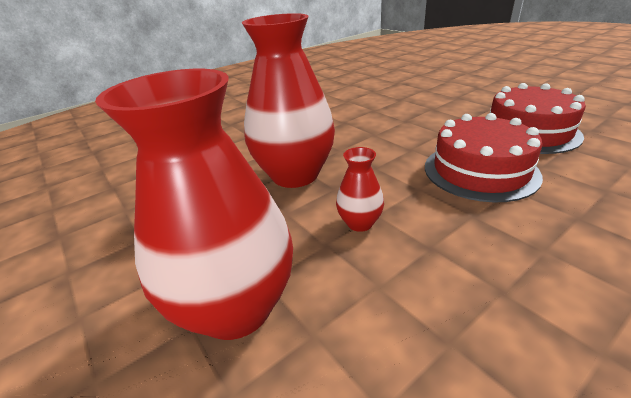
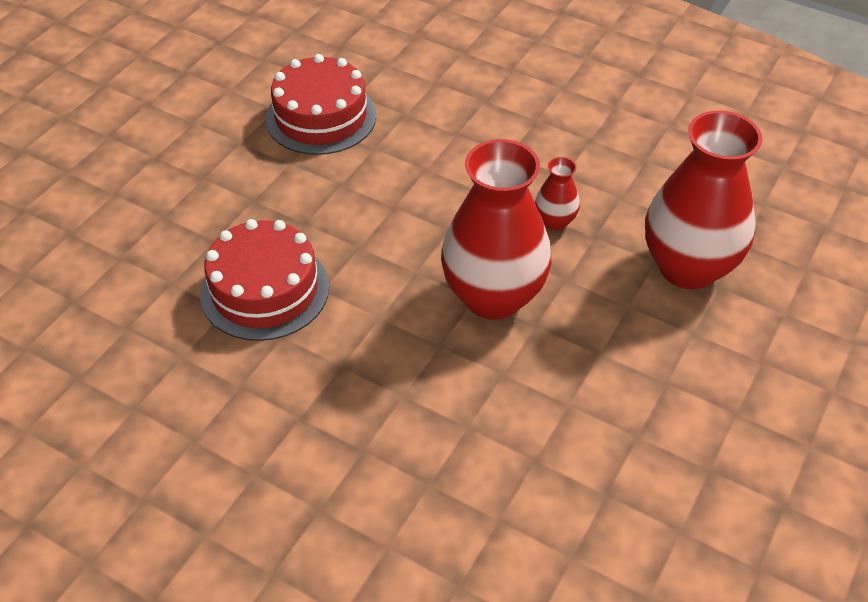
camera: 115 degrees left, 15 degrees up
red cake [425,113,543,203] -> red cake moved to [200,219,329,341]

